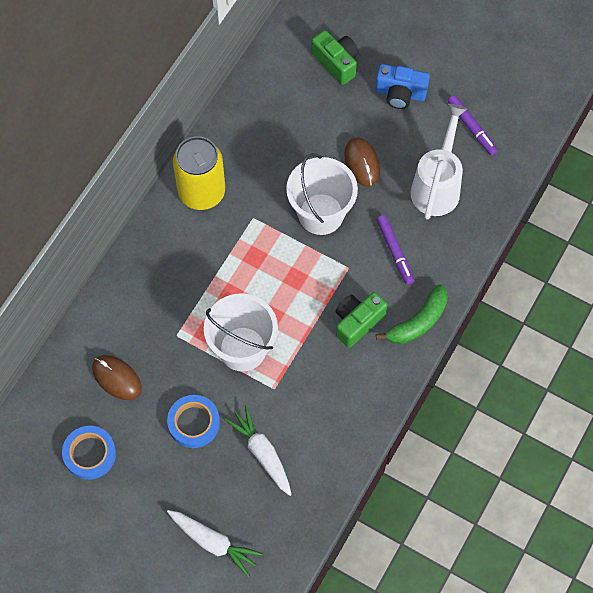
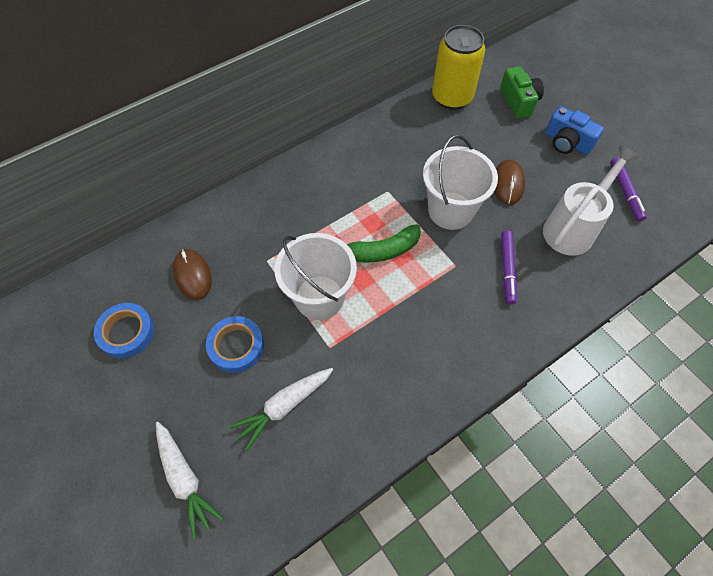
camera: 25 degrees right, 5 degrees down
yellow can [173,136,225,210] -> yellow can moved to [432,25,486,110]
white carrot [224,405,292,496] -> white carrot turned 120 degrees counterclockwise [229,368,333,451]
green camera [335,292,388,348] -> none
green banana [376,284,448,344] -> green banana moved to [347,224,421,263]

